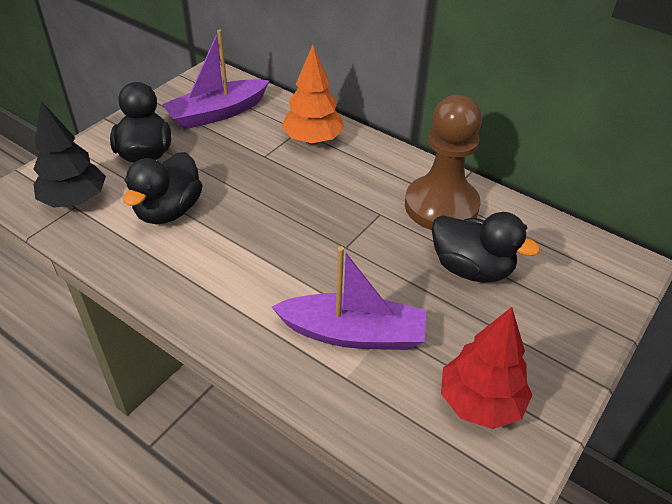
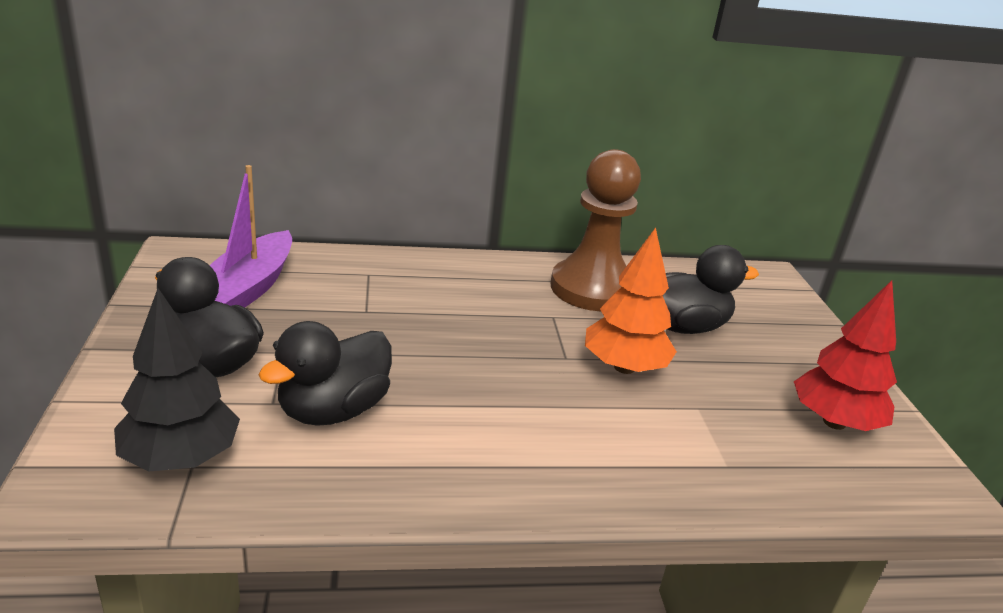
camera: 45 degrees left, 15 degrees down
black duck [123,152,203,224] -> black duck turned 60 degrees clockwise [258,321,392,426]
purple boat [271,246,426,350] -> none
orange tree [281,45,344,144] -> orange tree moved to [585,228,677,374]

